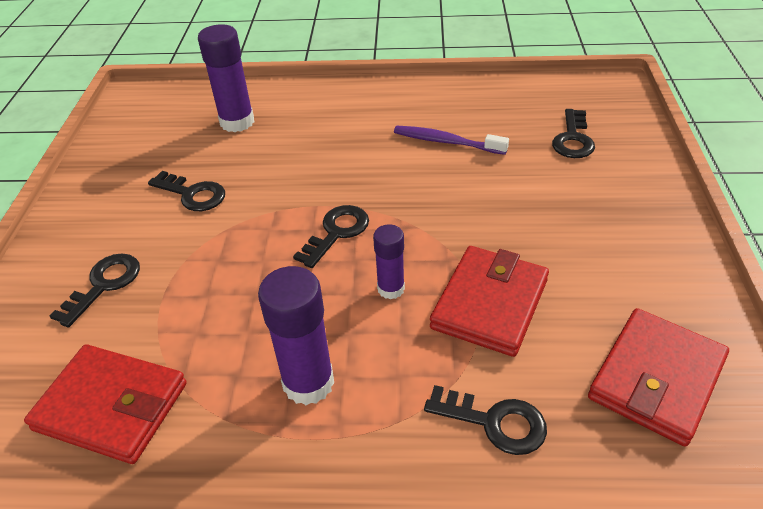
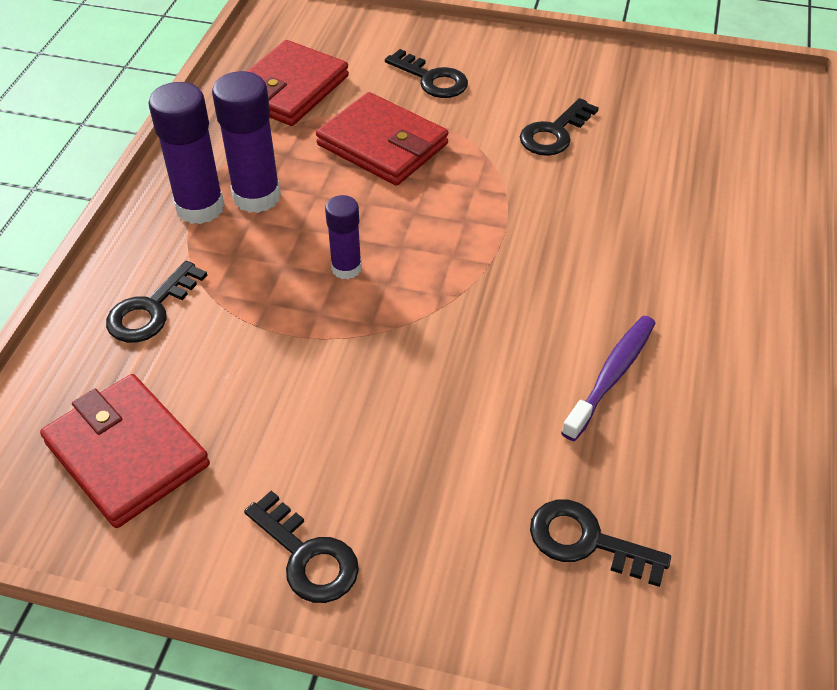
camera: 100 degrees right, 5 degrees up
purple glue stick [198,24,254,132] -> purple glue stick moved to [148,82,224,224]
black key [293,205,369,268] -> black key moved to [244,491,359,603]
red wallet [430,246,549,357] -> red wallet moved to [316,92,448,186]

